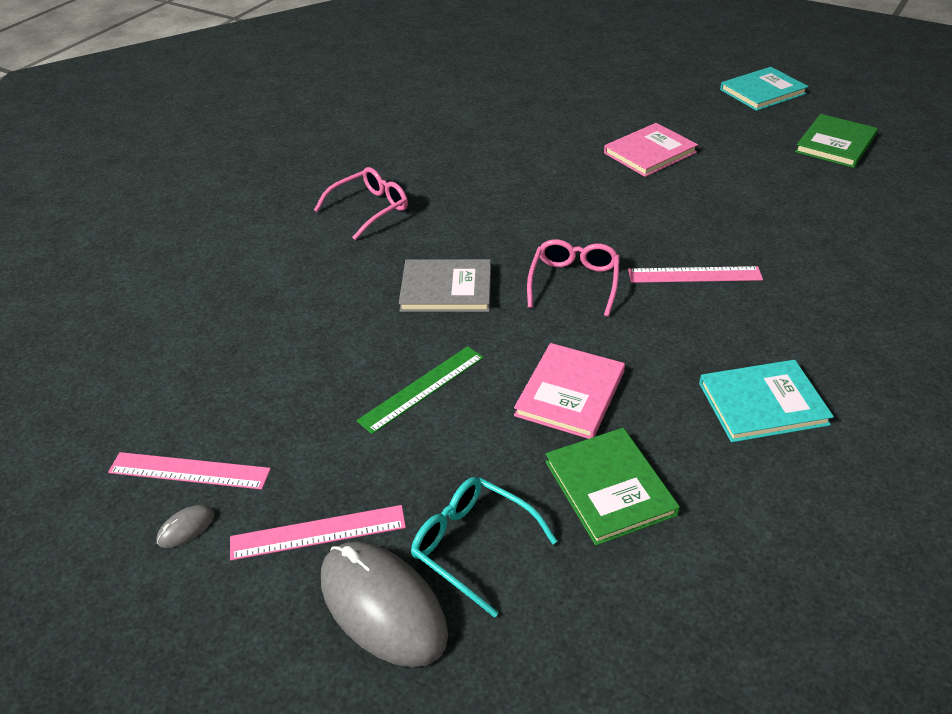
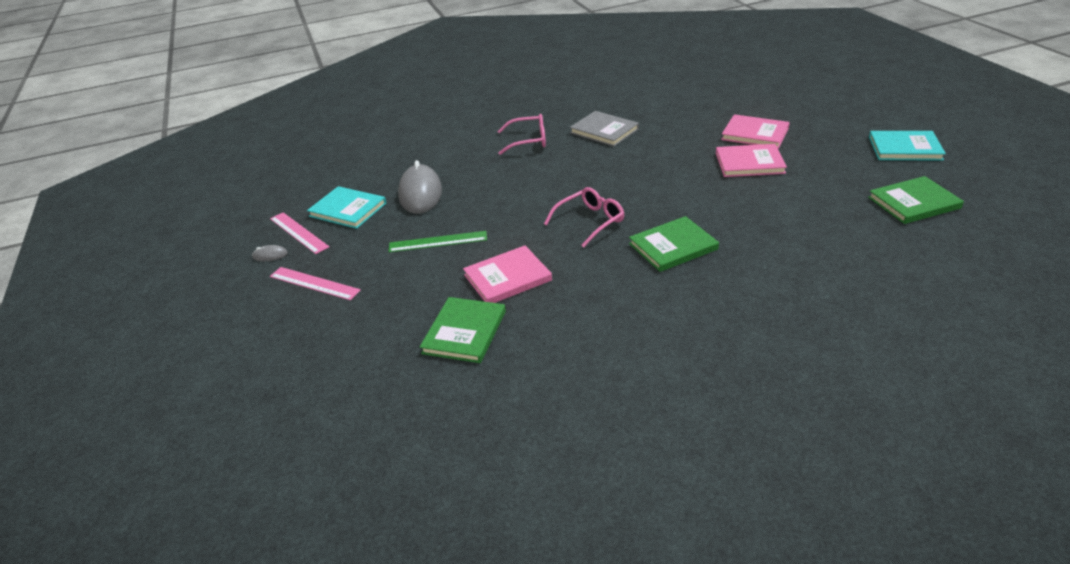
camera: 40 degrees right, 5 degrees down
grey mouse [321,541,448,667] -> grey mouse moved to [398,160,442,214]
grey book [399,259,491,312] -> grey book moved to [570,111,639,147]
turquoise glasses [411,477,557,618] -> none
pink ruler [628,266,763,283] -> green book [629,216,719,272]
turquoise book [699,360,834,442] -> turquoise book moved to [307,186,386,229]
none -> pink book [721,114,790,149]

